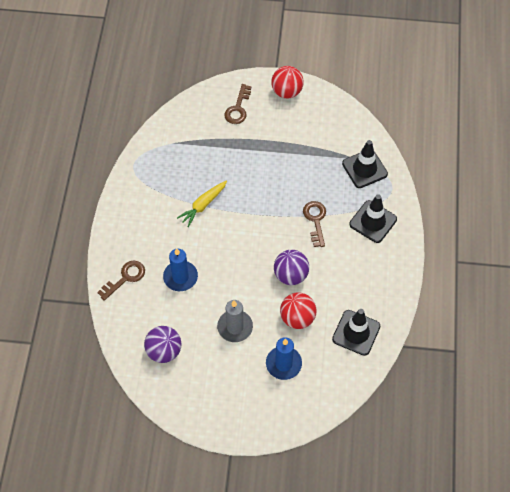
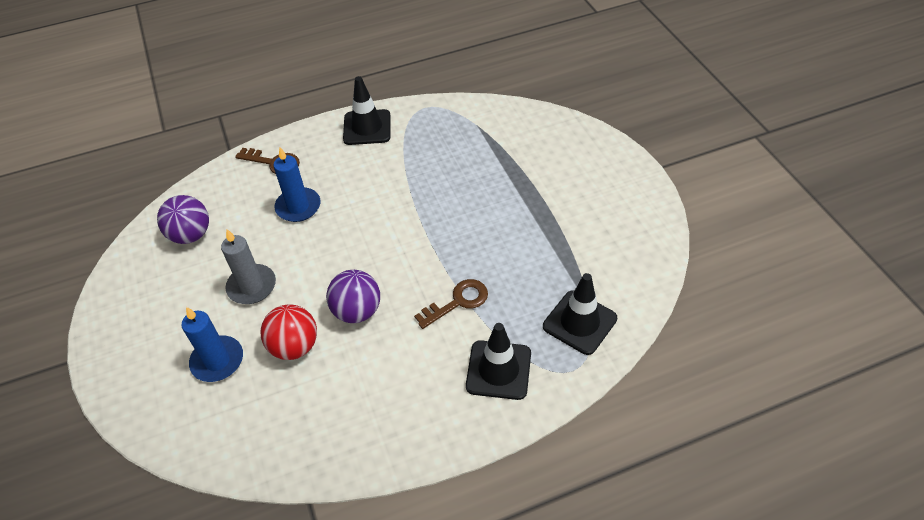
camera: 65 degrees right, 10 degrees down
yellow carrot [177,180,227,227] -> none
brown key [224,84,251,124] -> none
red ball [271,66,304,98] -> none
black traffic cone [332,309,380,356] -> black traffic cone moved to [343,76,390,145]

